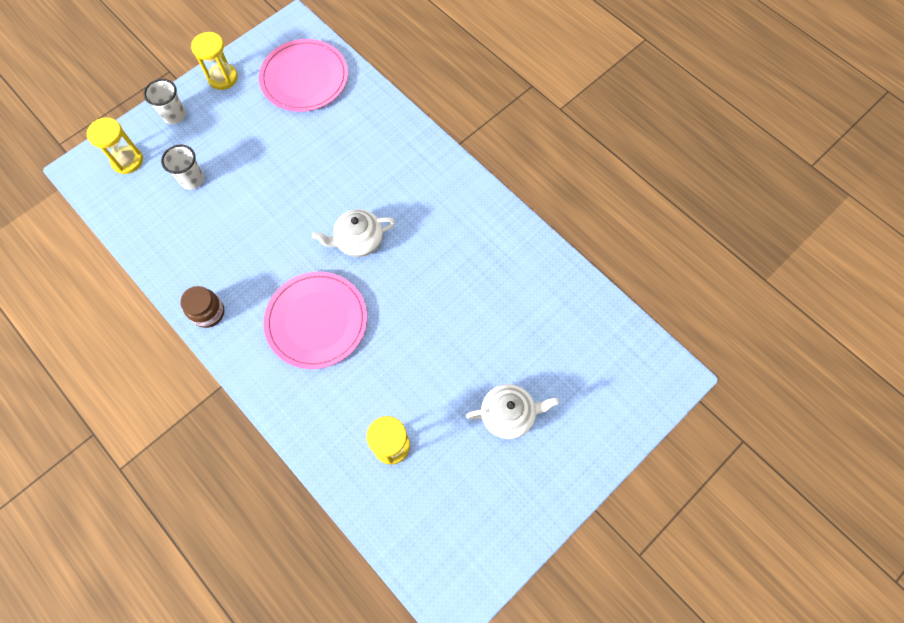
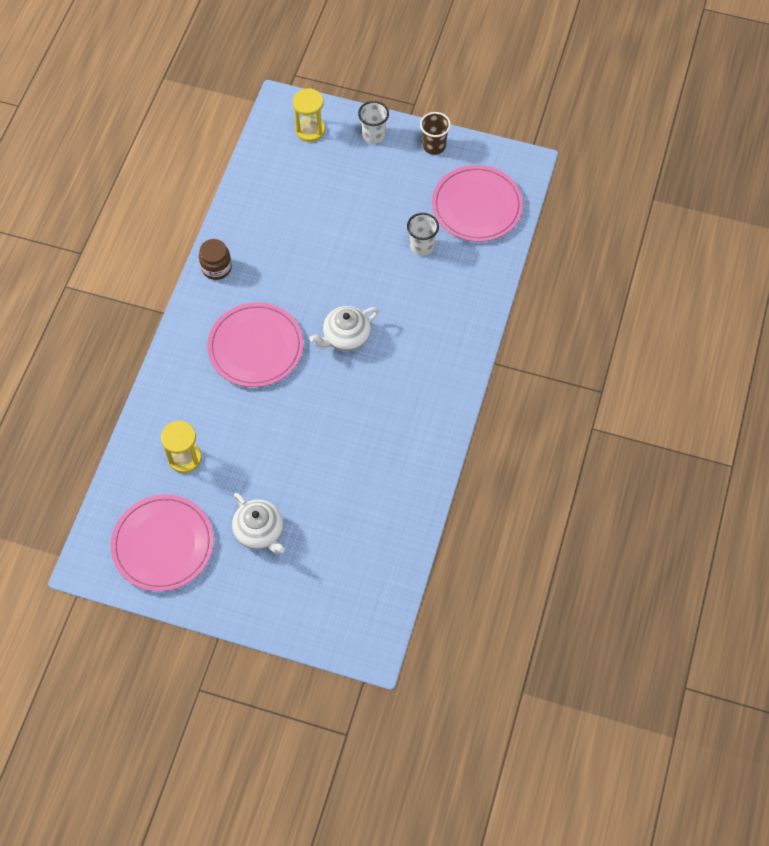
camera: 60 degrees right, 5 degrees down
white cup [161,145,204,190] -> white cup moved to [407,213,439,256]
yellow hourglass [191,32,238,90] -> brown cup [420,112,451,155]
white teapot [312,209,395,257] -> white teapot turned 75 degrees counterclockwise [309,306,379,351]
none -> pink plate [110,494,214,591]

